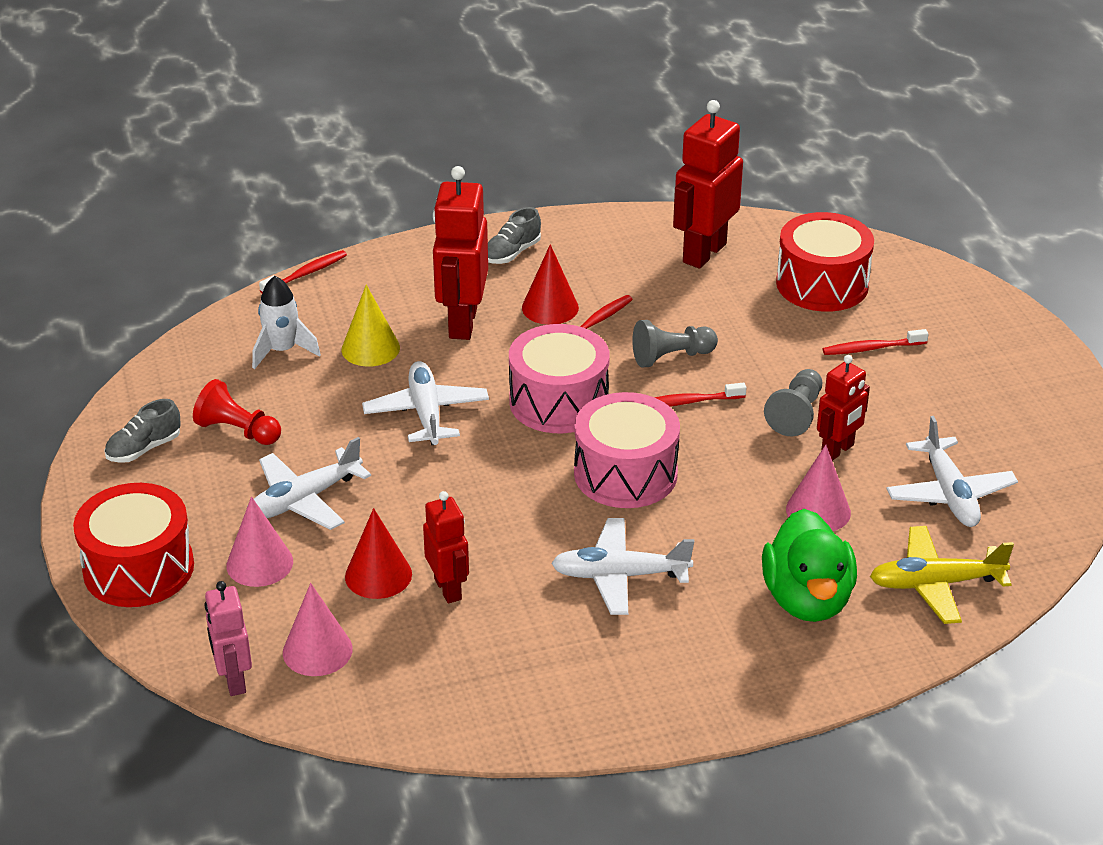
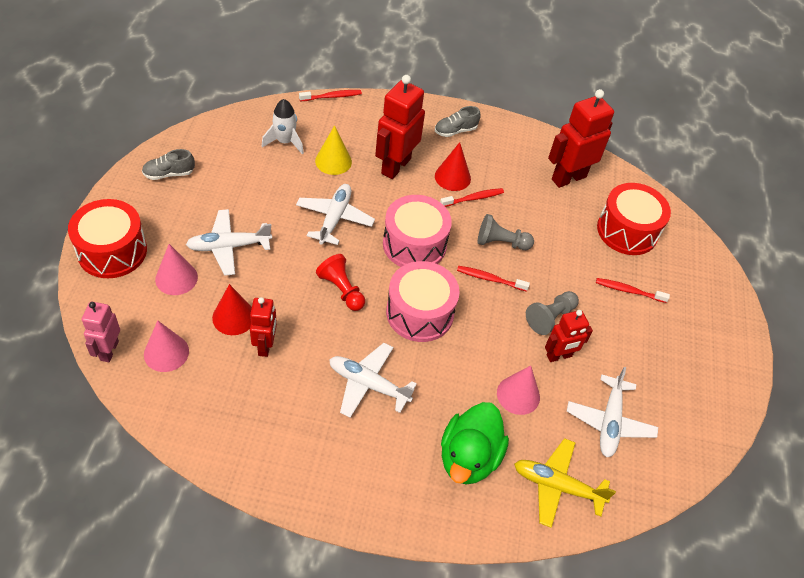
camera: 20 degrees right, 15 degrees up
red pawn [193,379,281,445] -> red pawn moved to [316,254,365,311]

